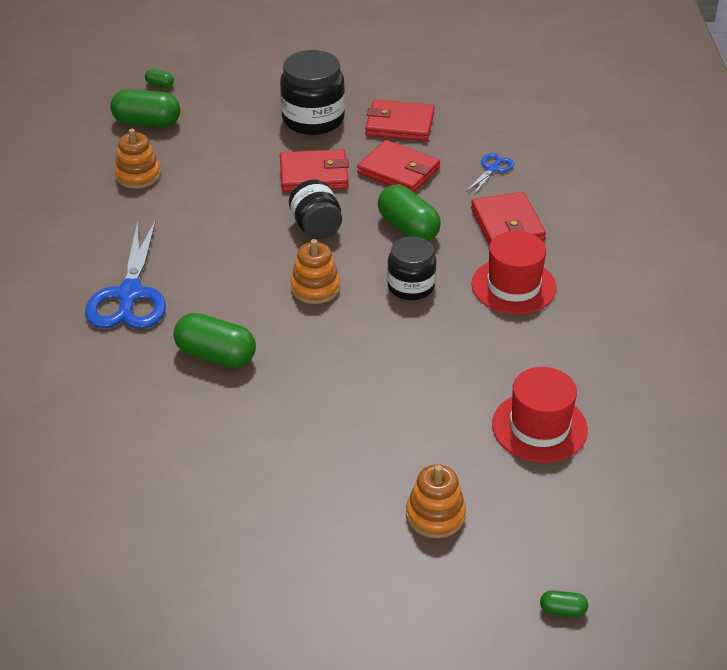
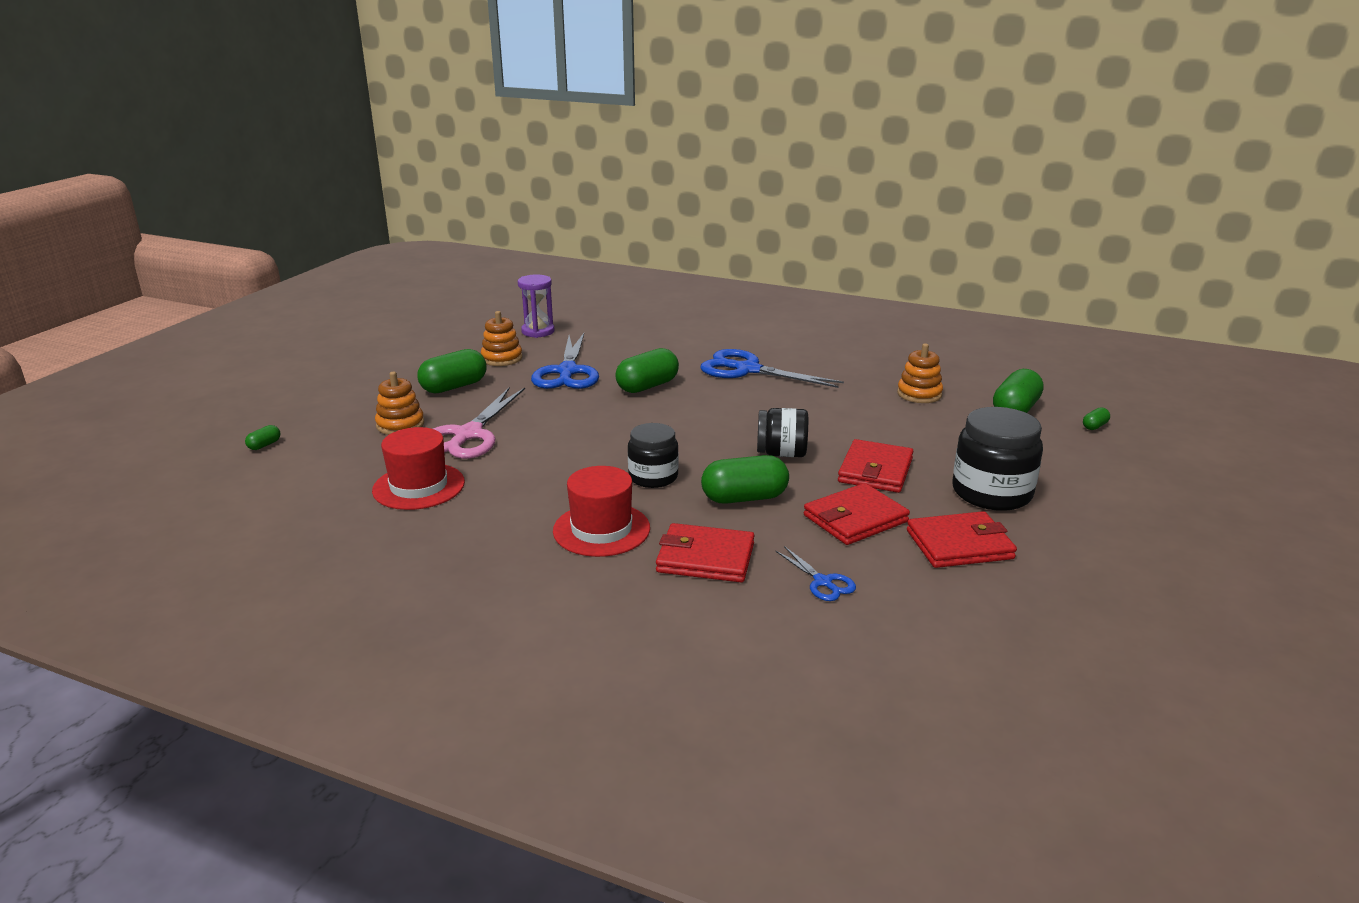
camera: 115 degrees right, 15 degrees down
orange stacking toy [290,239,340,304] -> orange stacking toy moved to [481,311,522,366]
red wallet [365,100,435,141] -> red wallet turned 45 degrees clockwise [907,511,1017,568]
none -> green capsule [417,349,486,394]
none -> pink scissors [433,388,525,459]
none -> purple hourglass [518,274,554,338]
none -> blue scissors [531,333,599,389]

